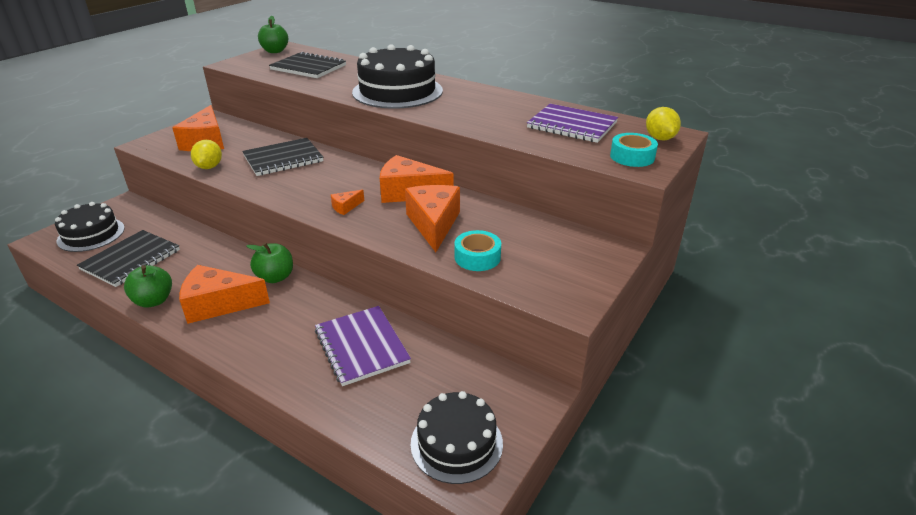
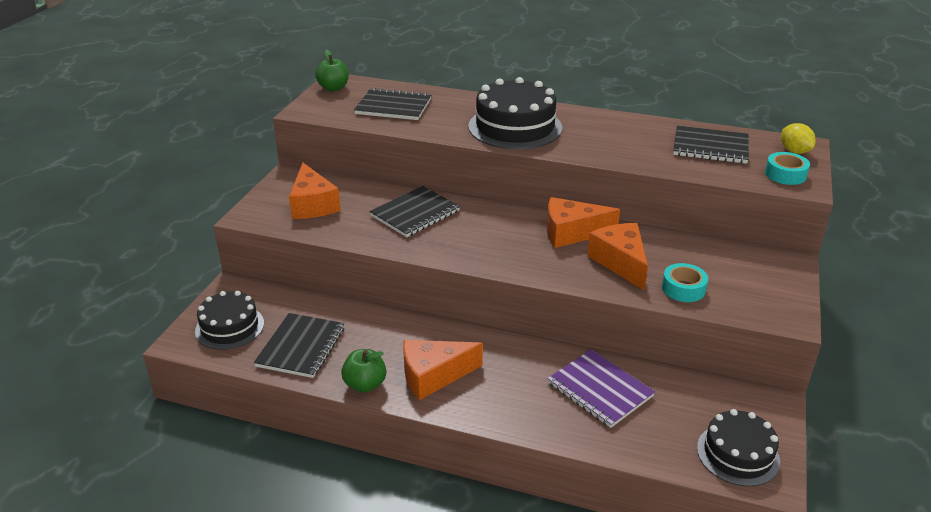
camera: 15 degrees left, 0 degrees up
yellow lemon [191,140,222,169] -> none
green apple [246,242,293,283] -> none
orange cheese [331,190,364,215] -> none
purple notebook [527,104,618,143] -> black notebook [673,126,749,164]

